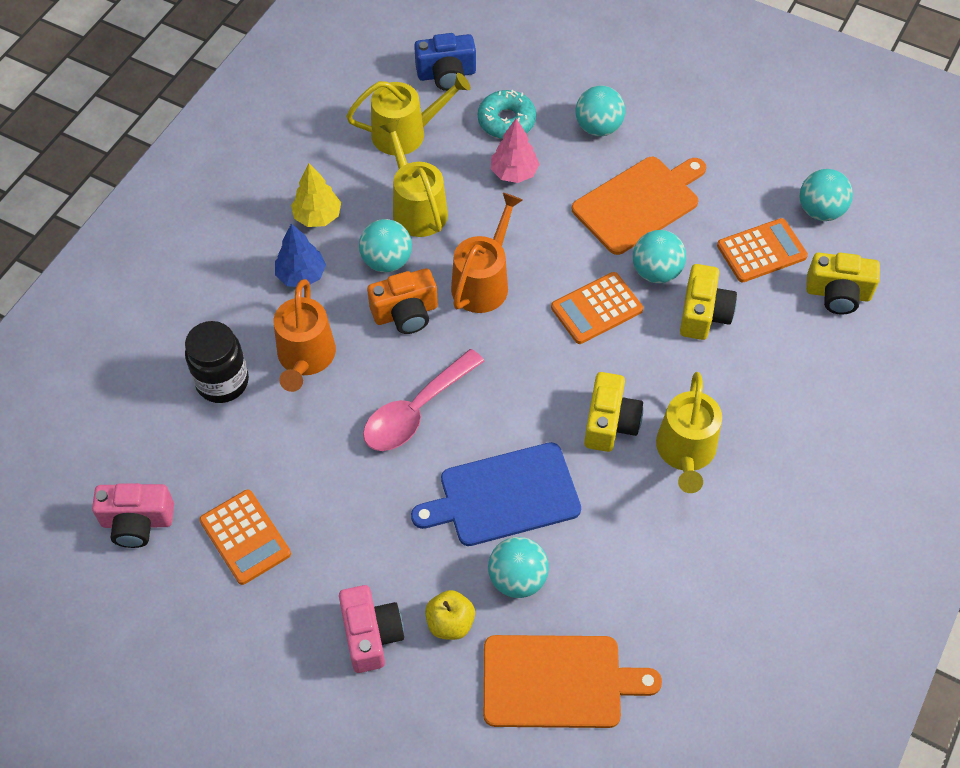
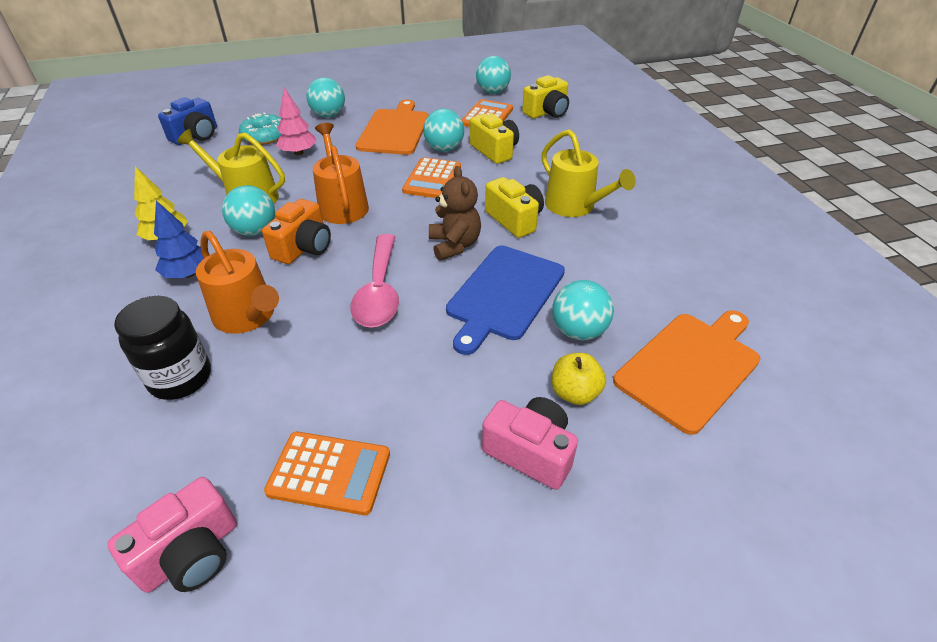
camera: 45 degrees left, 15 degrees down
yellow watering can [346,73,471,155] -> none
none -> brown teddy bear [429,166,481,261]

